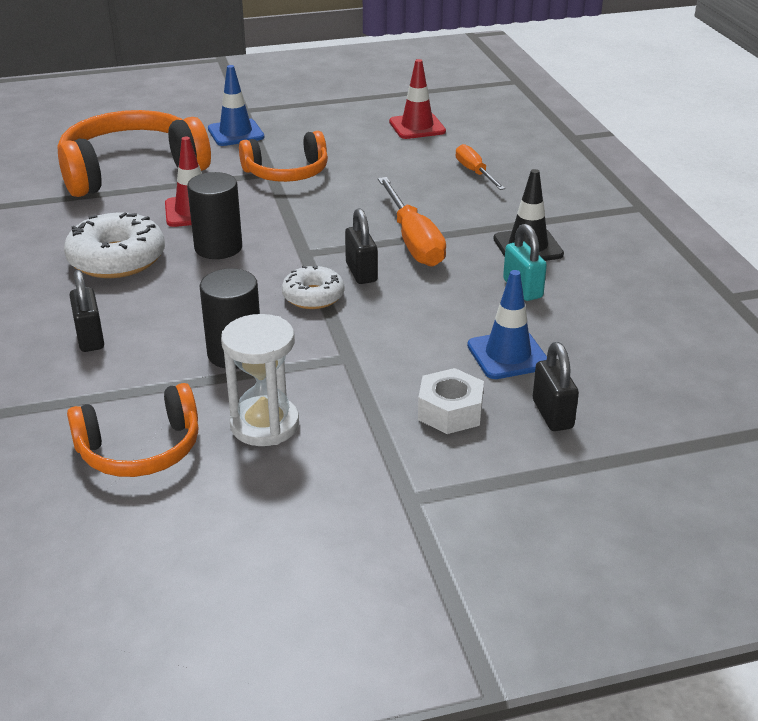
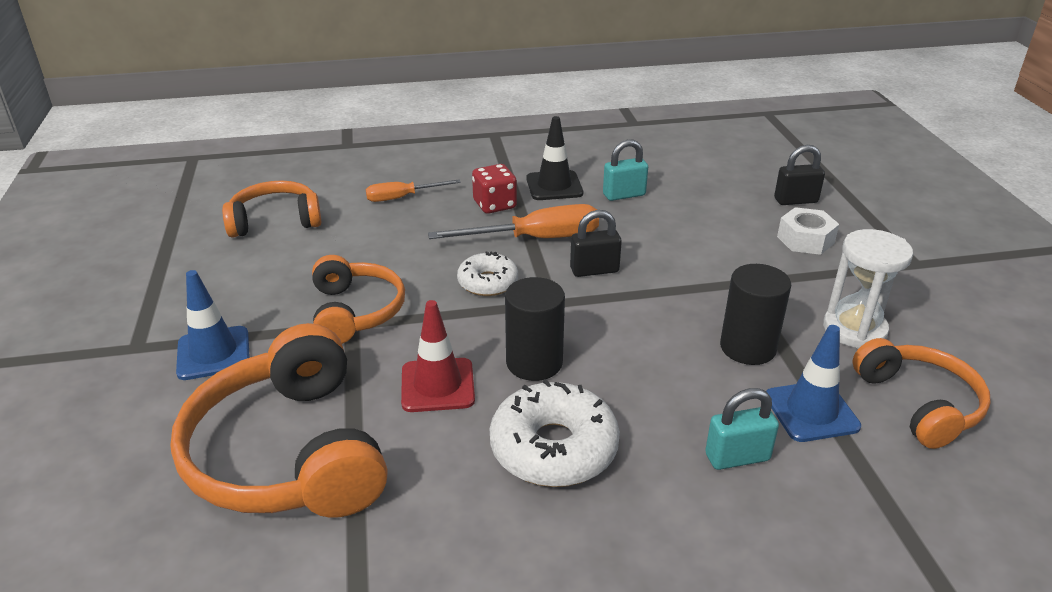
camera: 85 degrees left, 0 degrees up
black padlock [69,270,104,352] -> turquoise padlock [705,388,779,470]
white donut [282,266,344,309] -> white donut moved to [457,251,518,296]
red traffic cone [389,59,446,139] -> orange headphones [222,180,322,238]
blue traffic cone [467,270,547,379] -> blue traffic cone moved to [766,325,861,442]
none -> red dice [472,164,517,214]

